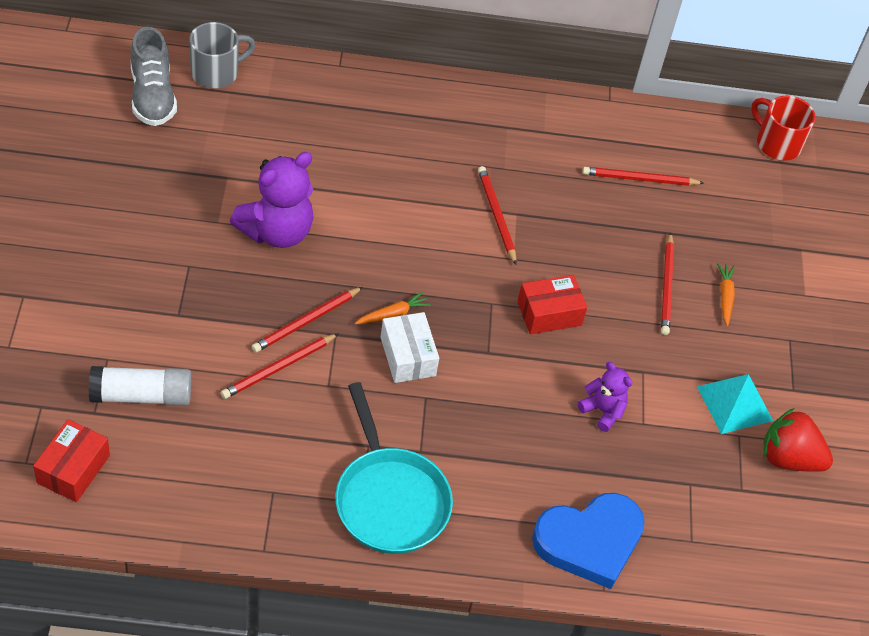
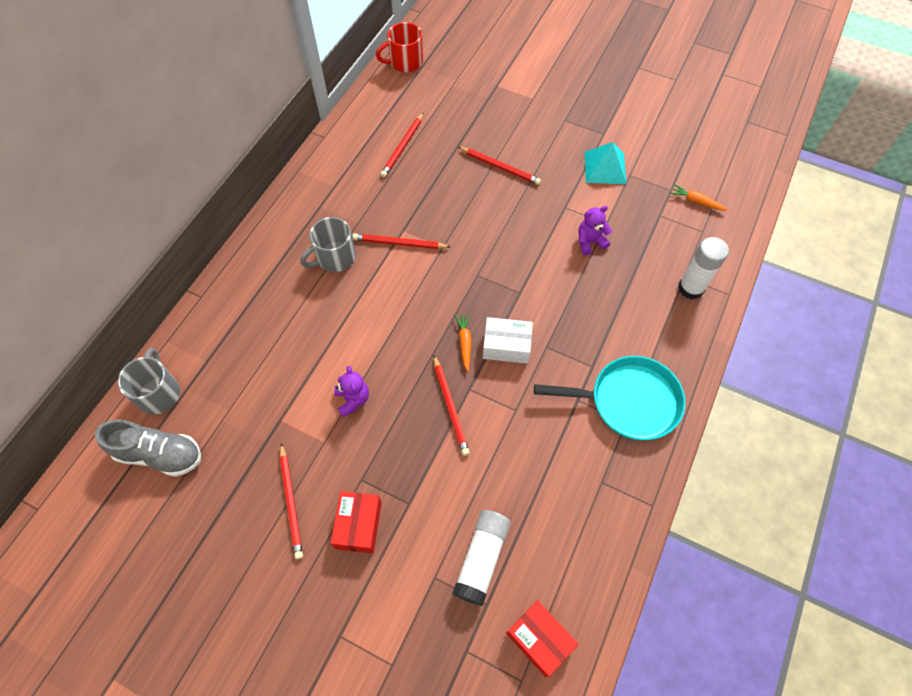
camera: 60 degrees left, 10 degrees up
red pencil [221,333,339,399] -> red pencil moved to [279,443,303,559]
purple teddy bear [230,152,314,248] -> purple teddy bear [334,366,369,417], size x0.54
red box [517,275,587,335] -> red box moved to [331,491,382,553]
blue heart [532,493,645,589] -> white glue stick [678,237,729,300]
orange carrot [717,263,735,326] -> orange carrot moved to [670,185,728,210]
red strawberry [763,408,833,472] -> none
none -> grey mug [300,217,356,272]

